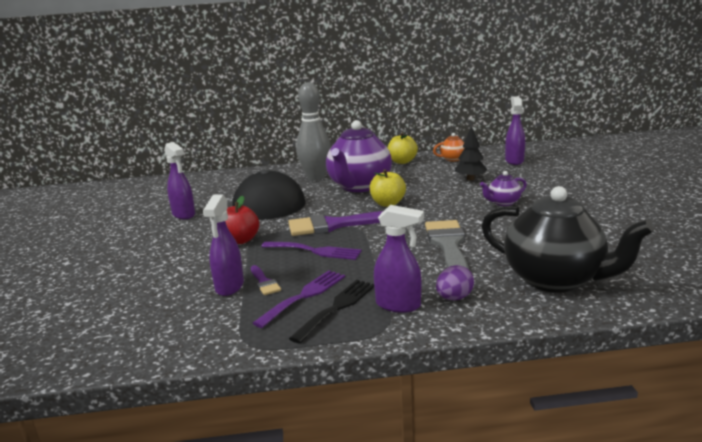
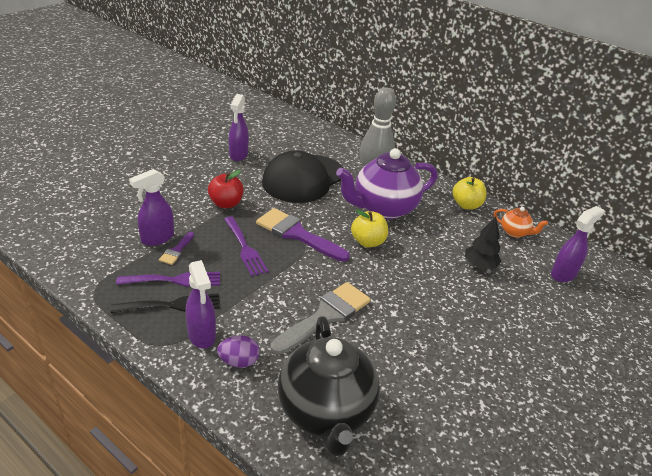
camera: 40 degrees right, 15 degrees up
purple teapot [480,171,527,206] -> none

